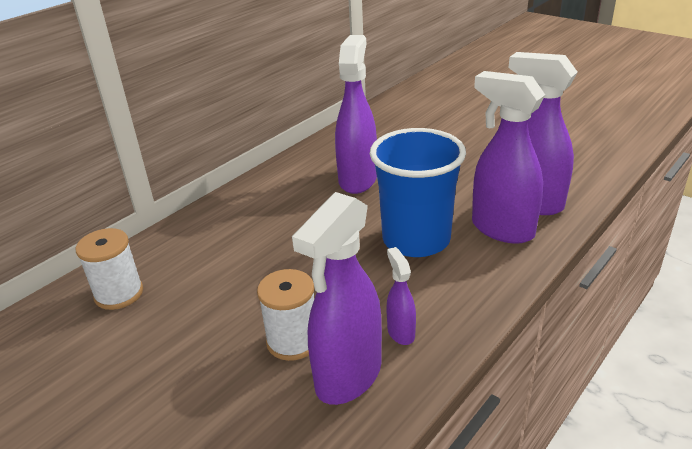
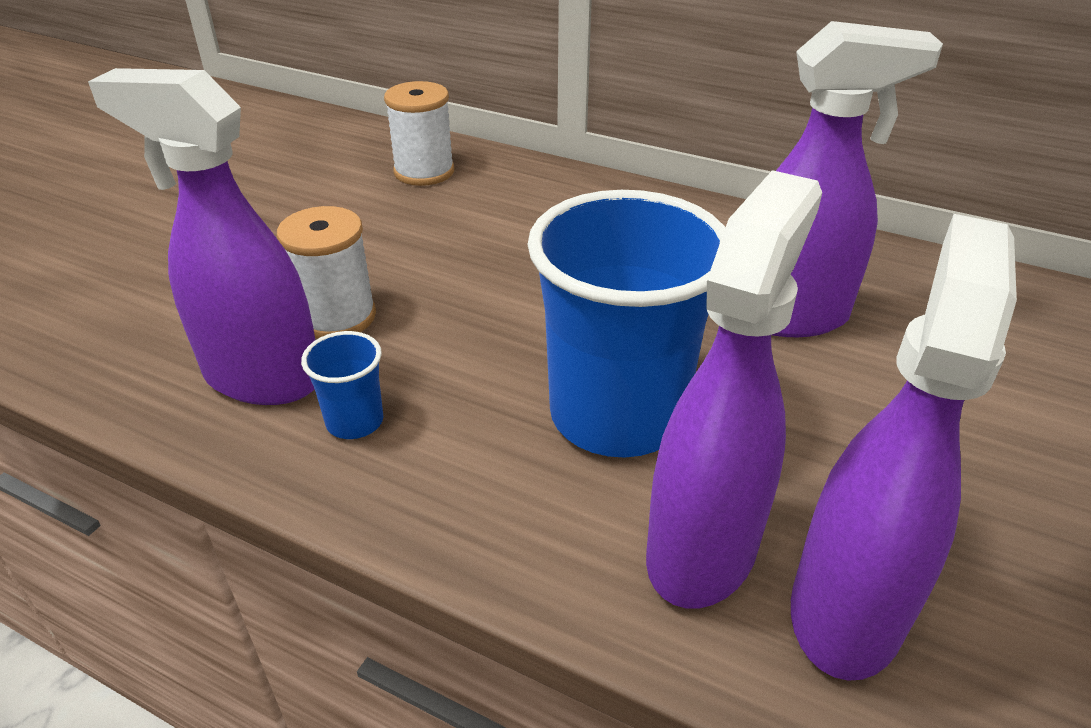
camera: 75 degrees right, 5 degrees up
purple spray bottle [386,247,416,345] -> blue cup [301,331,383,439]

